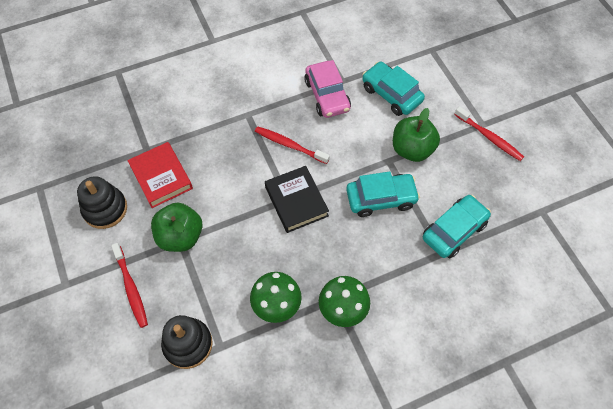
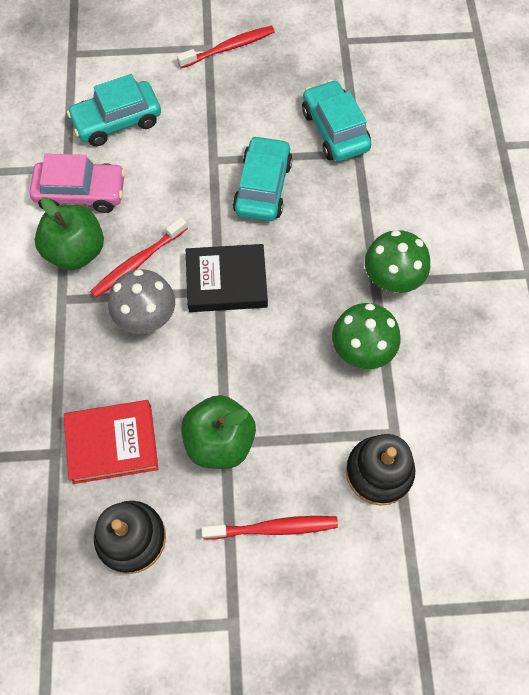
camera: 70 degrees left, 5 degrees up
green apple [393,108,440,162] -> green apple moved to [35,197,104,270]
none -> grey mushroom [108,269,175,334]

